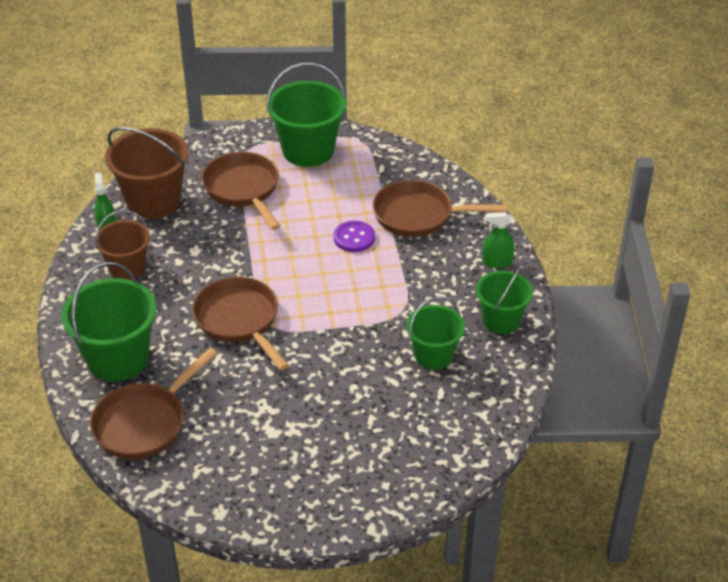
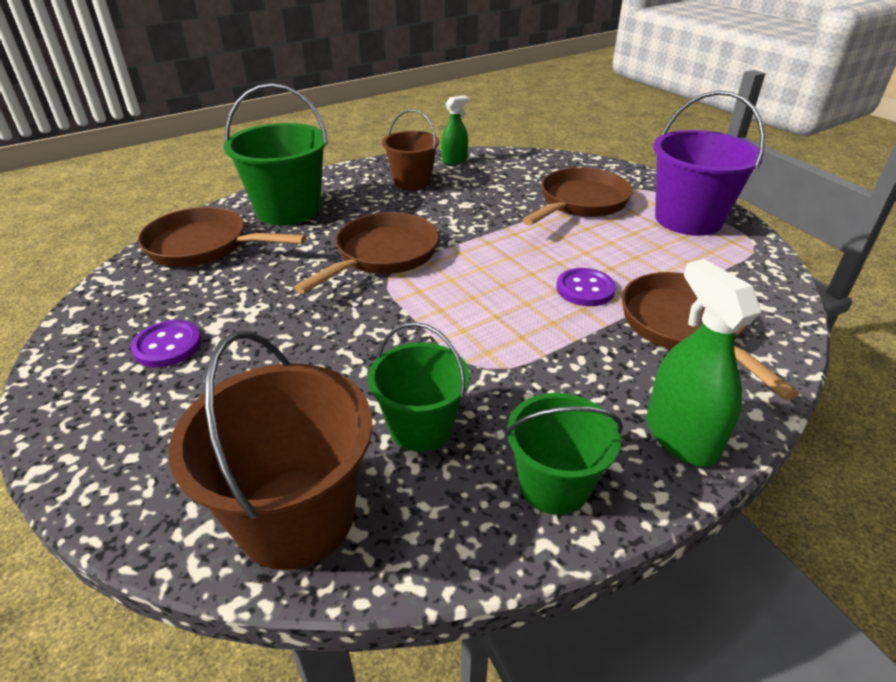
camera: 65 degrees right, 5 degrees down
brown bucket [105,127,188,219] -> brown bucket moved to [169,331,373,570]
green bucket [267,62,346,167] -> purple bucket [653,91,765,236]
green spray bottle [482,212,515,268] -> green spray bottle [646,259,761,467], size x1.62
none -> purple button [131,320,202,367]

